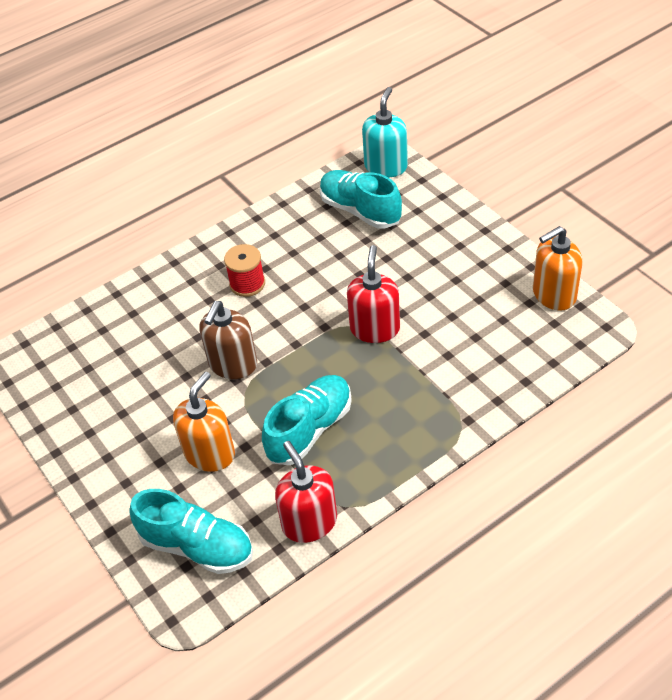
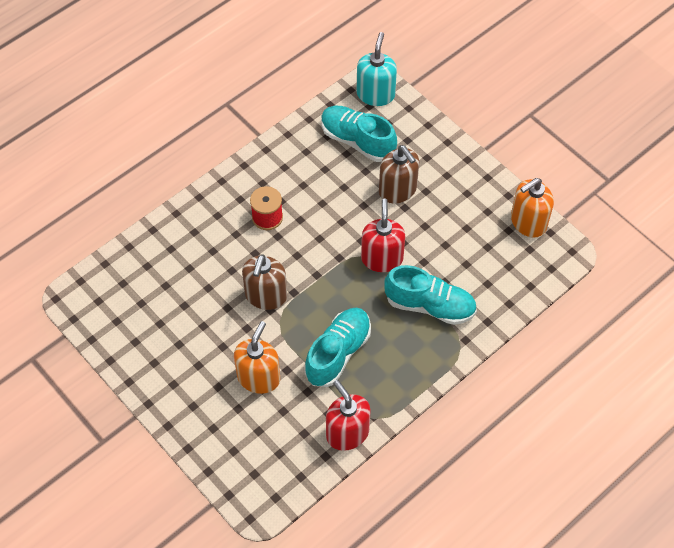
camera: 10 degrees left, 10 degrees up
turquoise shoe [129,489,253,574] -> turquoise shoe moved to [384,265,477,325]
none -> brown soap dispenser [379,145,419,204]

